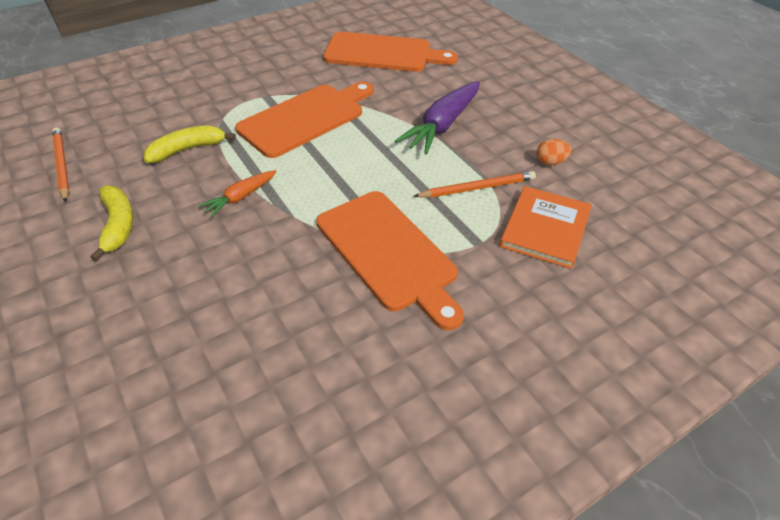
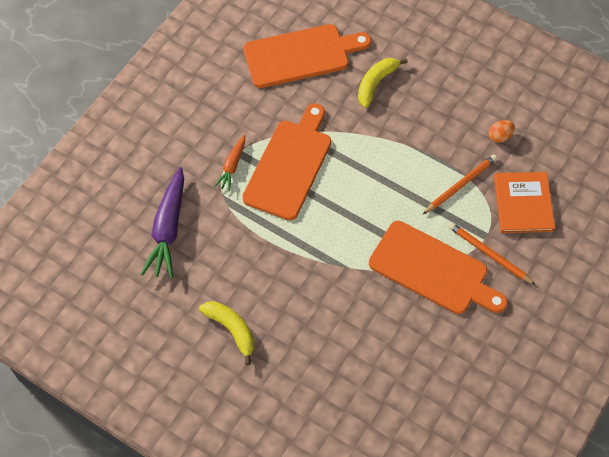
camera: 25 degrees left, 15 degrees up
orange pencil [52,128,69,202] -> orange pencil moved to [448,222,536,285]
yellow banana [144,125,236,163] -> yellow banana moved to [358,58,408,108]
orange carrot [199,170,277,217] -> orange carrot moved to [214,135,245,191]
purple carrot [395,81,480,155] -> purple carrot moved to [141,167,184,279]

